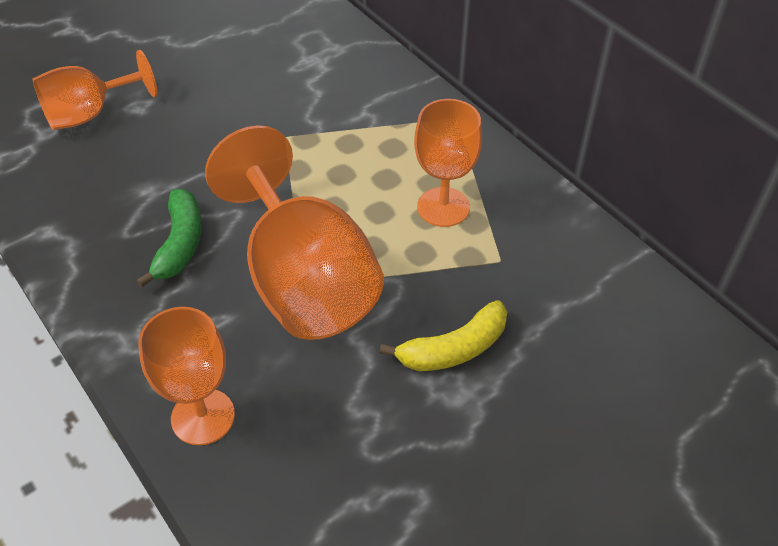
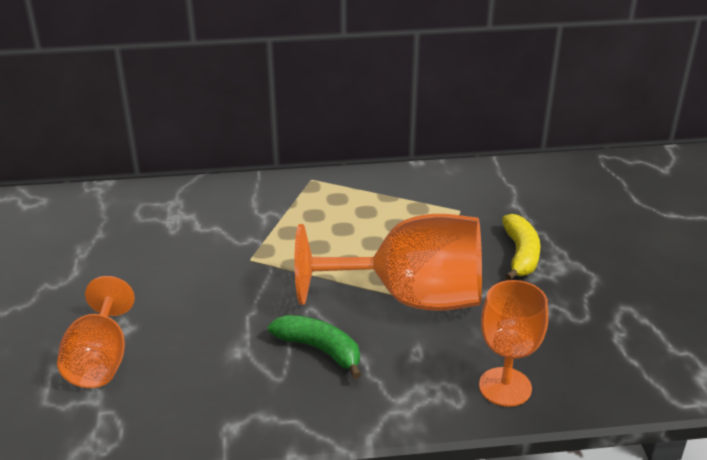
camera: 60 degrees left, 15 degrees down
orange goblet [414,99,482,227] -> none

